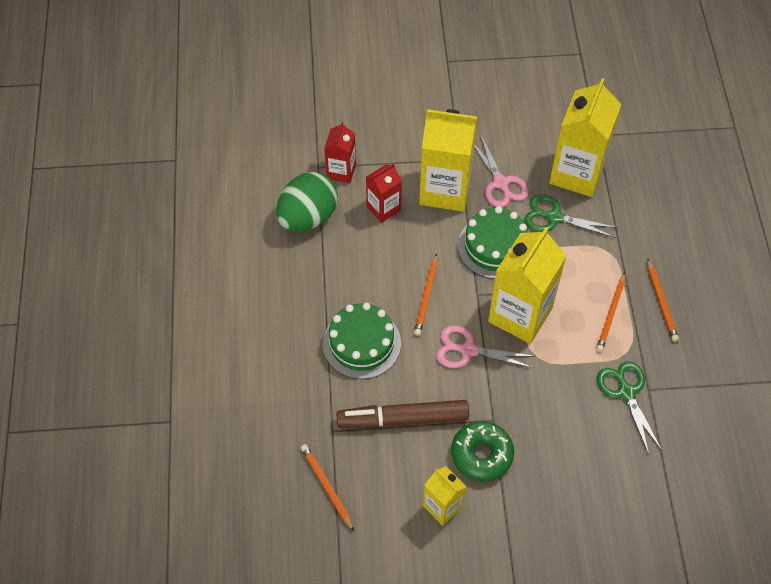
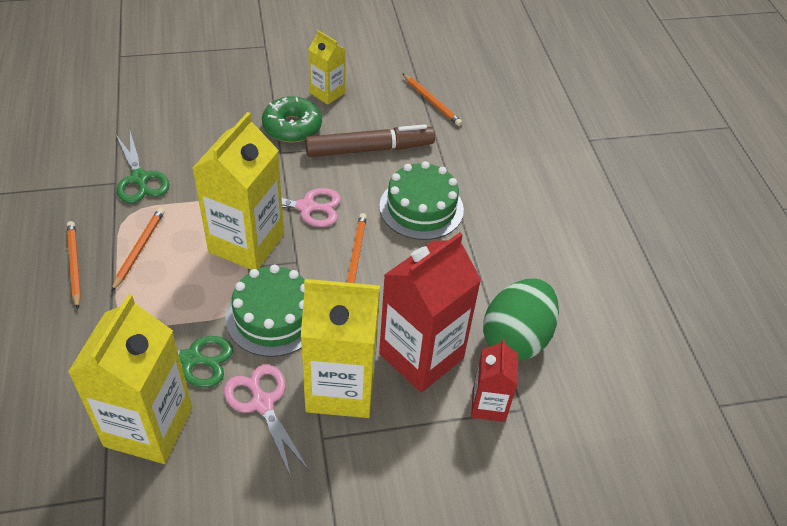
camera: 170 degrees right, 10 degrees down
red carton [366,163,402,223] -> red carton [379,232,481,393], size x1.85

